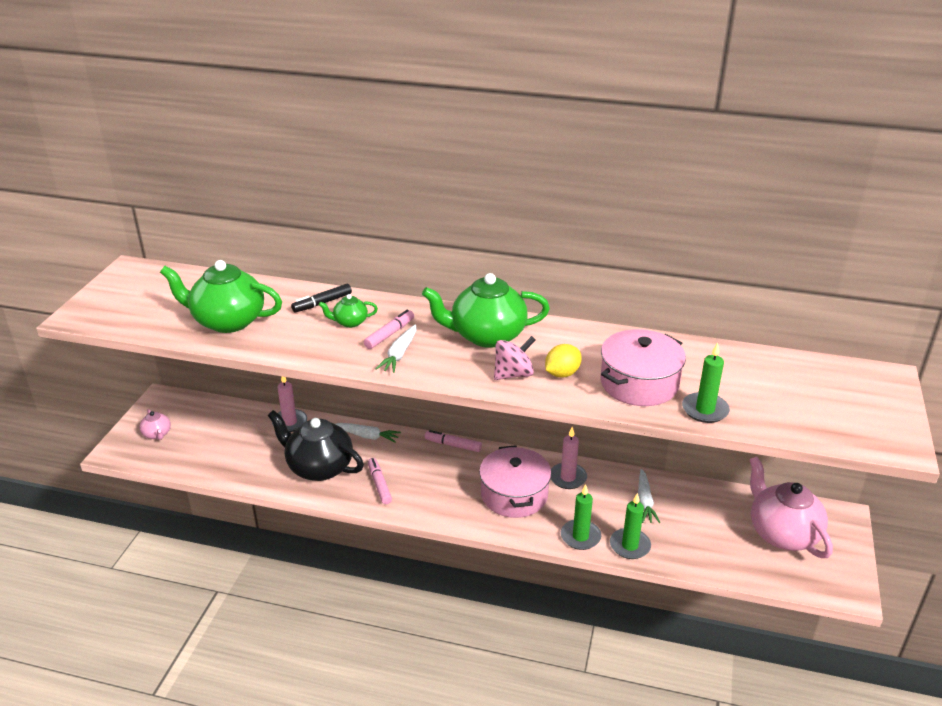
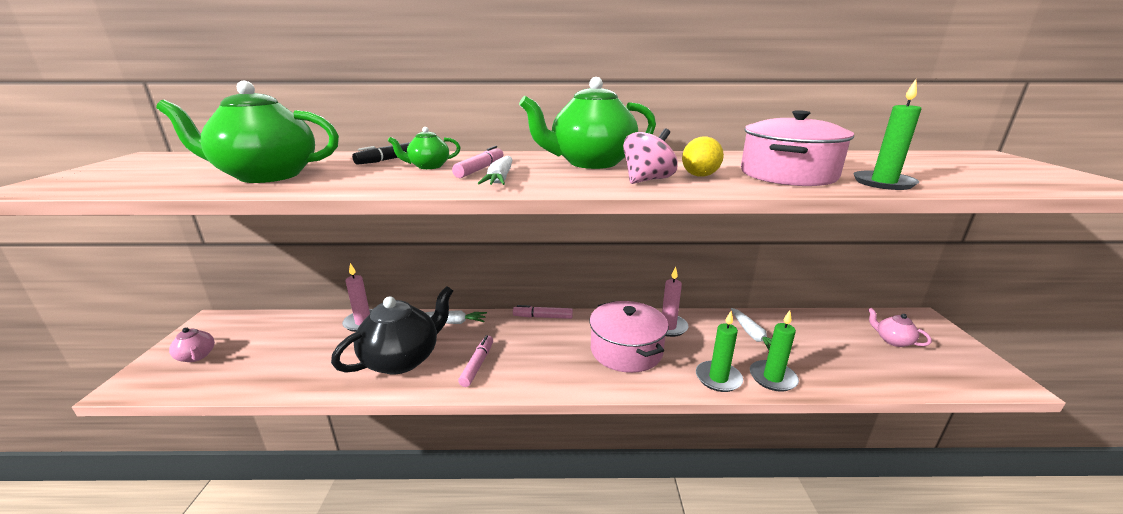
camera: 15 degrees left, 10 degrees down
black teapot [268,410,364,481] -> black teapot turned 120 degrees clockwise [331,286,453,374]
pink marker [368,458,392,504] -> pink marker turned 45 degrees clockwise [458,335,493,387]
pink teapot [749,456,833,558] -> pink teapot [868,308,932,347], size x0.47

